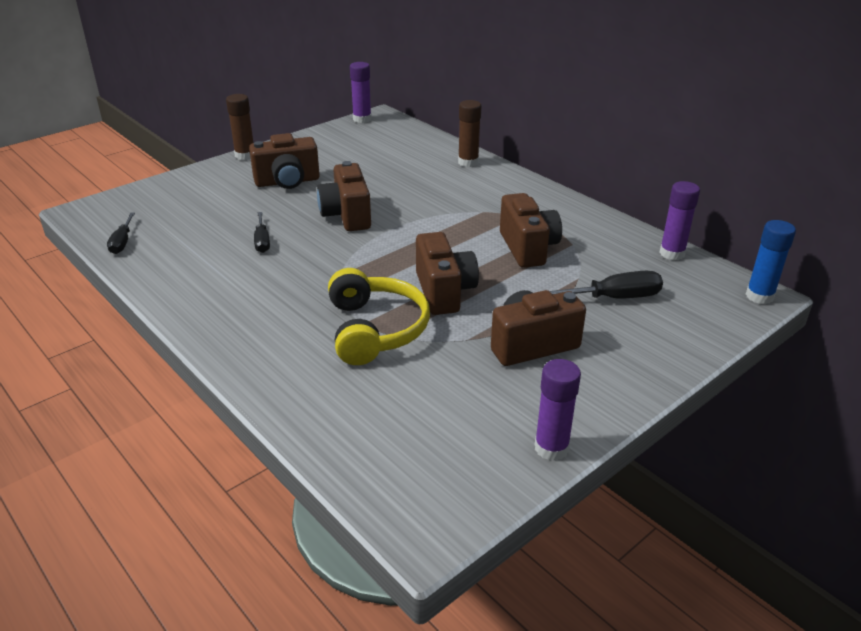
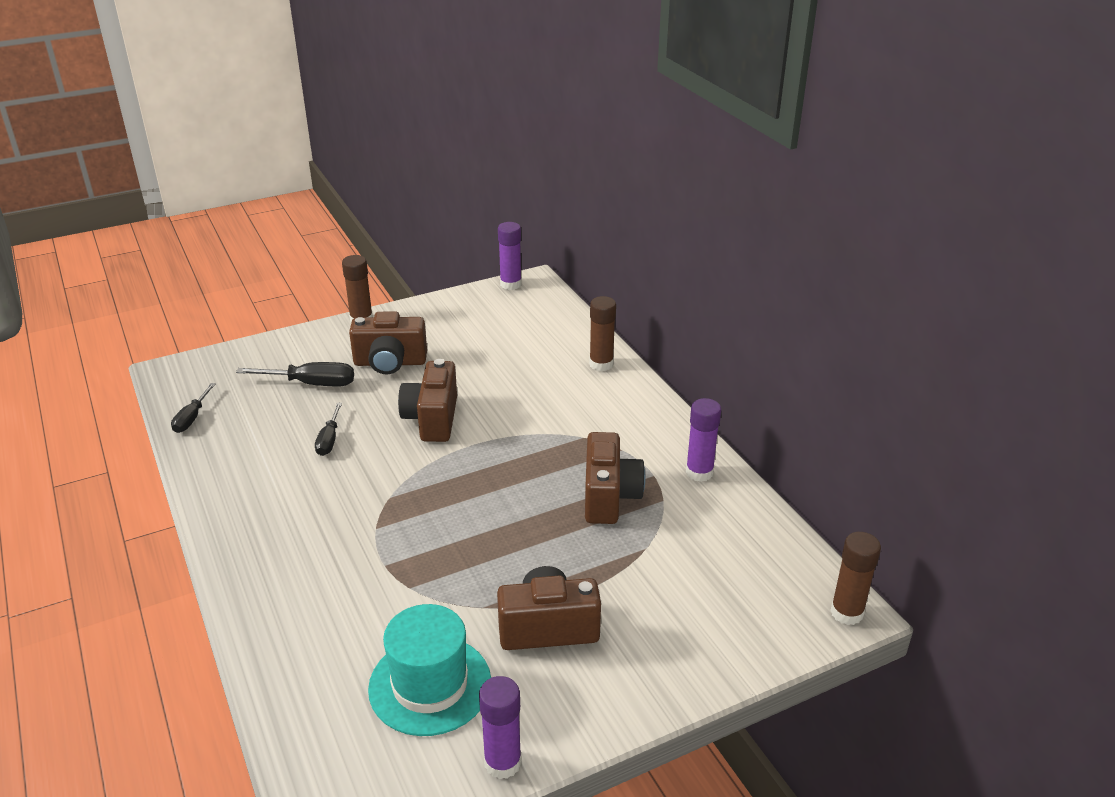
camera: 15 degrees right, 0 degrees up
yellow headphones [328,268,430,365] -> none
brown camera [416,232,479,315] -> none
black screwdriver [550,271,663,299] -> black screwdriver moved to [236,362,354,386]
purple glue stick [659,181,700,260] -> purple glue stick moved to [686,398,721,482]
blue glue stick [746,220,796,304] -> brown glue stick [830,532,881,625]
none -> turquoise hat [368,604,491,736]

